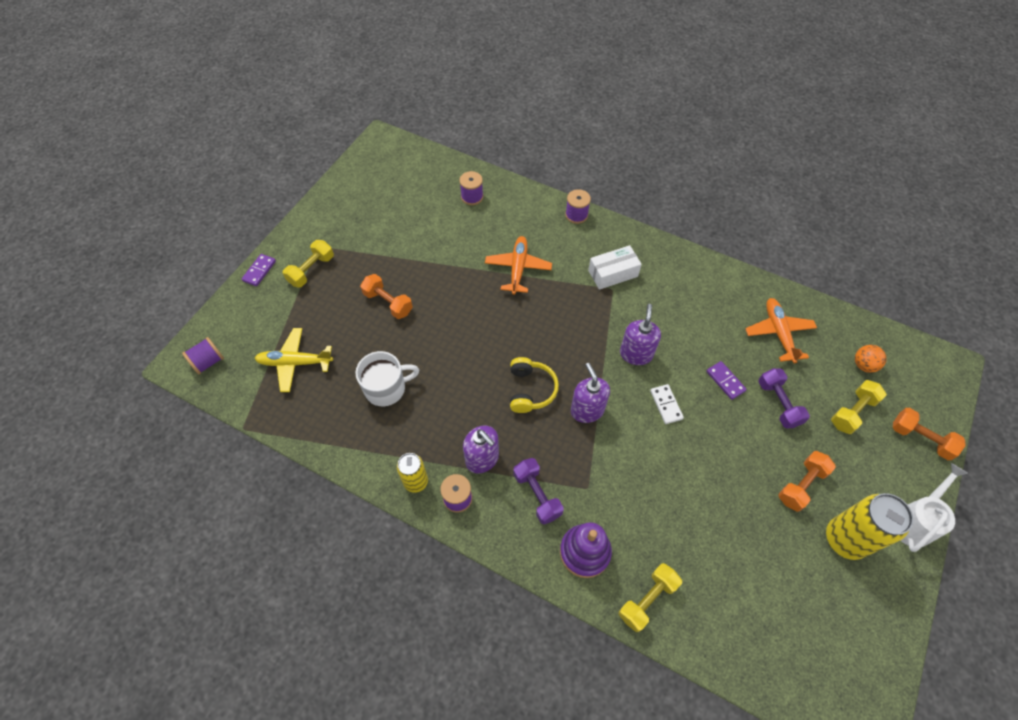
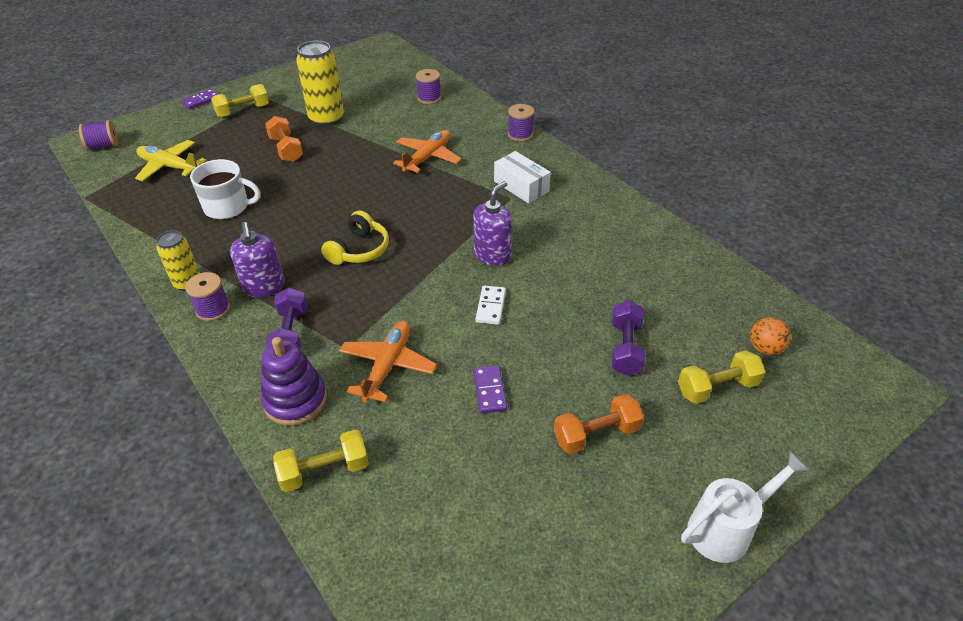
camera: 25 degrees right, 15 degrees down
purple soap dispenser [571,363,610,423] -> none
white box [588,245,642,290] -> white box turned 45 degrees clockwise [494,151,551,203]
purple domino [706,361,747,400] -> purple domino moved to [473,365,507,413]
orange plane [745,298,817,364] -> orange plane moved to [339,321,437,402]
yellow can [826,493,913,560] -> yellow can moved to [296,41,344,127]
orange dumbbell [893,408,966,460] -> none

